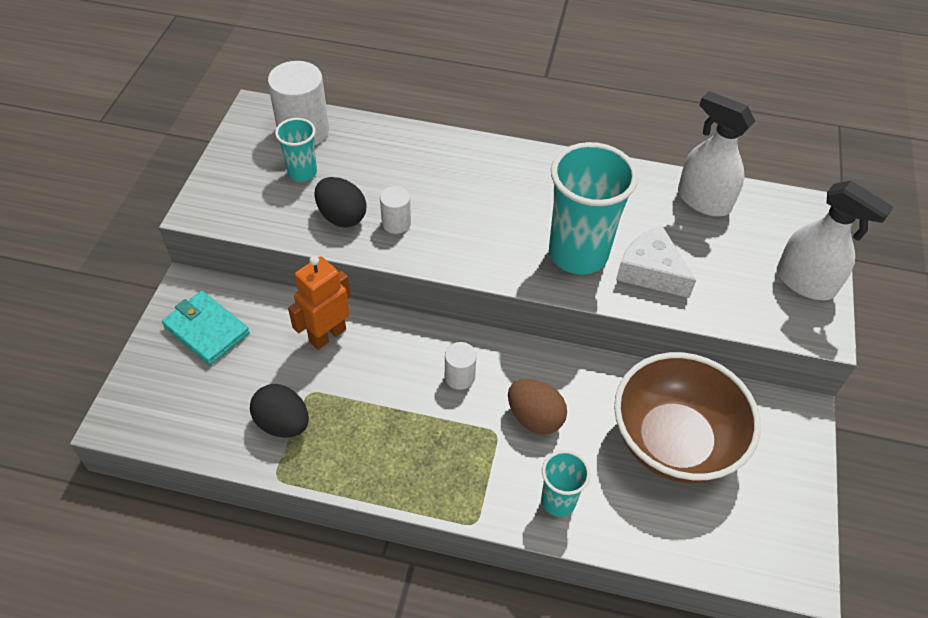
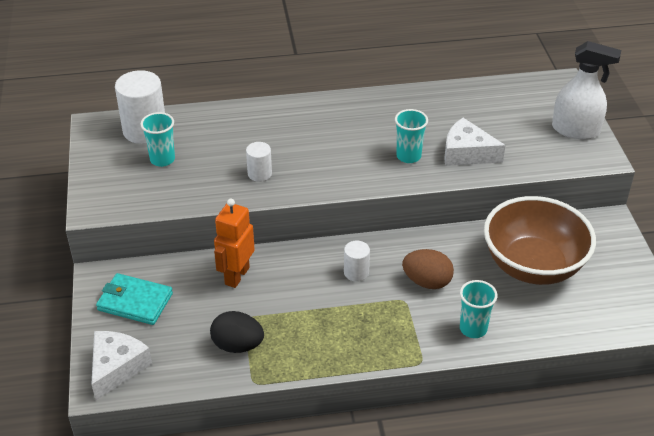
camera: 20 degrees left, 10 degrees down
black egg [314,177,366,228] -> none
turquoise cup [549,142,638,274] -> turquoise cup [395,109,428,163], size x0.52
white spray bottle [678,91,755,216] -> none
none -> white cheese [91,331,152,400]

